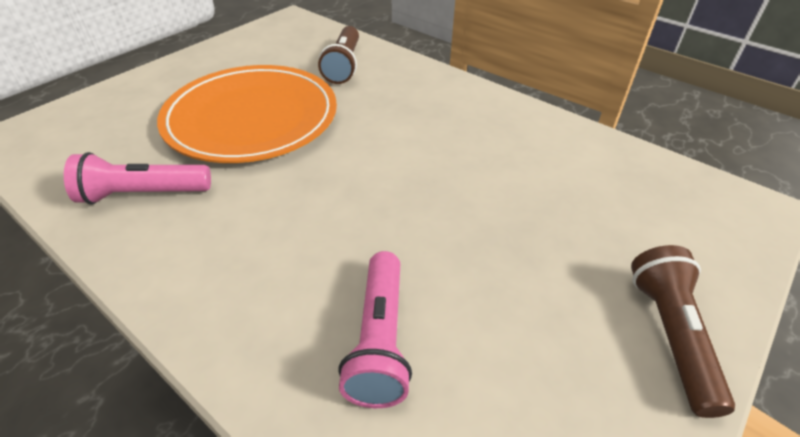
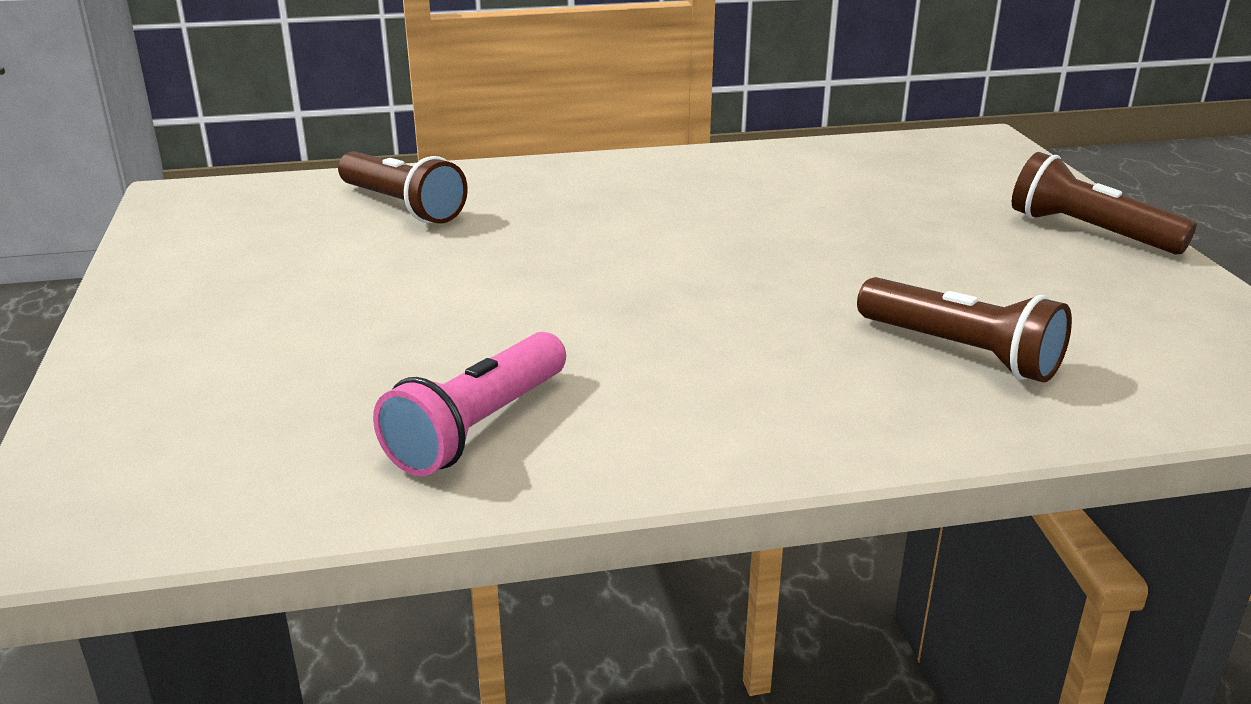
camera: 50 degrees left, 15 degrees down
orange plate [157,65,337,163] -> none
pink flashlight [338,251,412,408] -> brown flashlight [857,277,1072,383]

